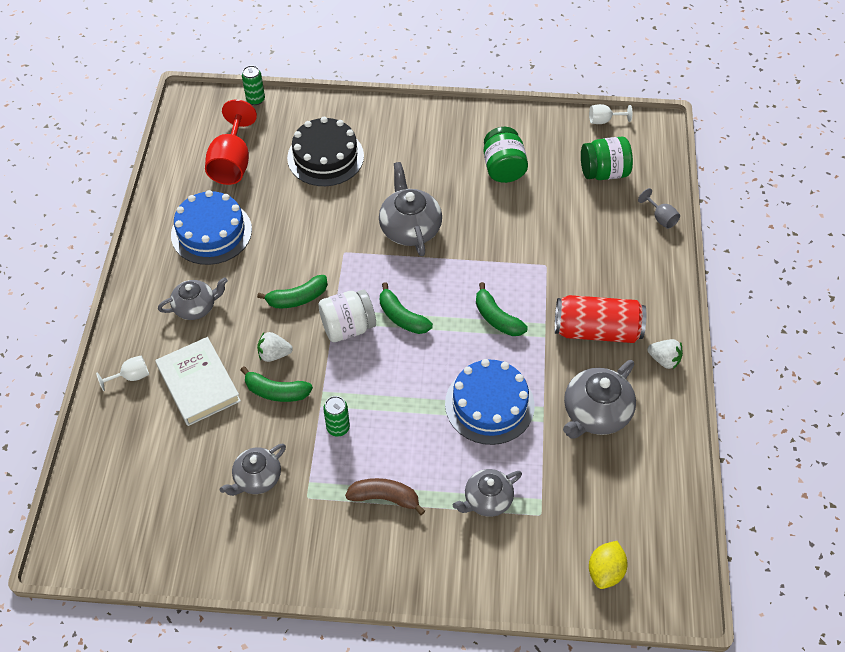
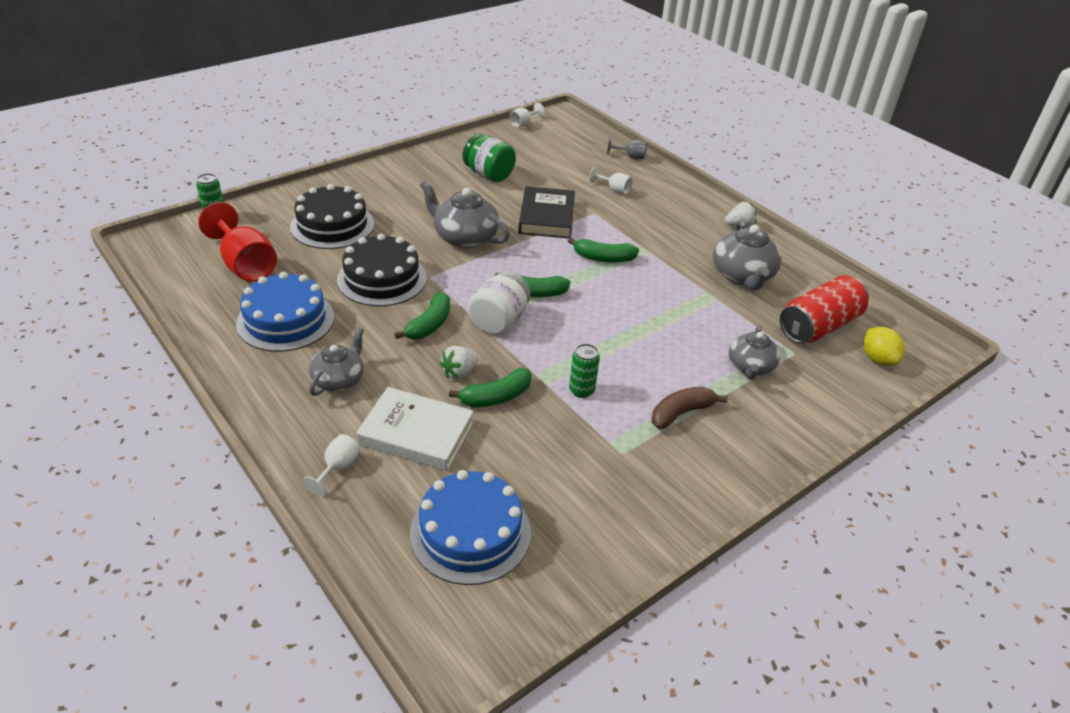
camera: 45 degrees left, 15 degrees down
grey teapot [220,444,286,496] -> none
blue cake [445,359,535,445] -> blue cake moved to [410,470,531,585]
red can [555,295,646,343] -> red can moved to [780,275,869,344]
green jar [581,136,633,180] -> none
none -> black cake [337,234,427,306]
none -> black book [519,186,575,238]
none -> white goblet [589,166,632,194]

